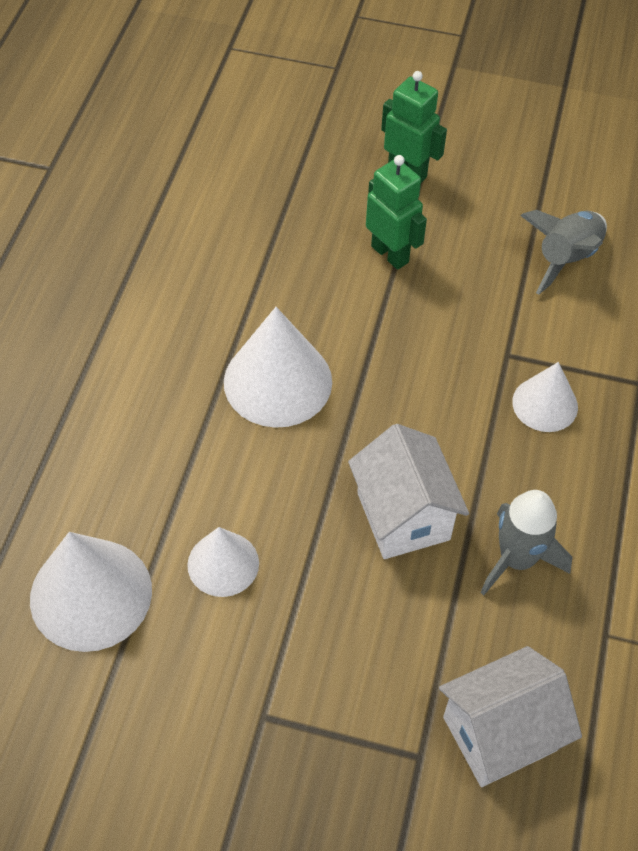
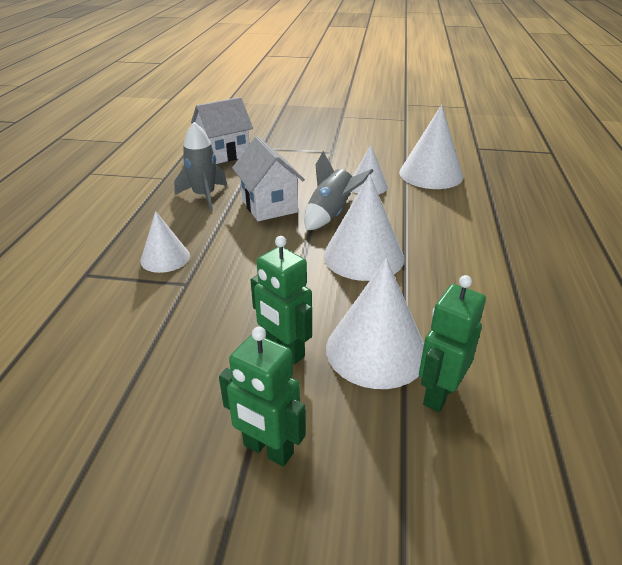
camera: 175 degrees right, 20 degrees down
grey rocket [521,210,607,294] -> grey rocket moved to [304,151,374,231]
none -> white cone [326,258,424,389]
none -> green robot [419,275,486,412]

